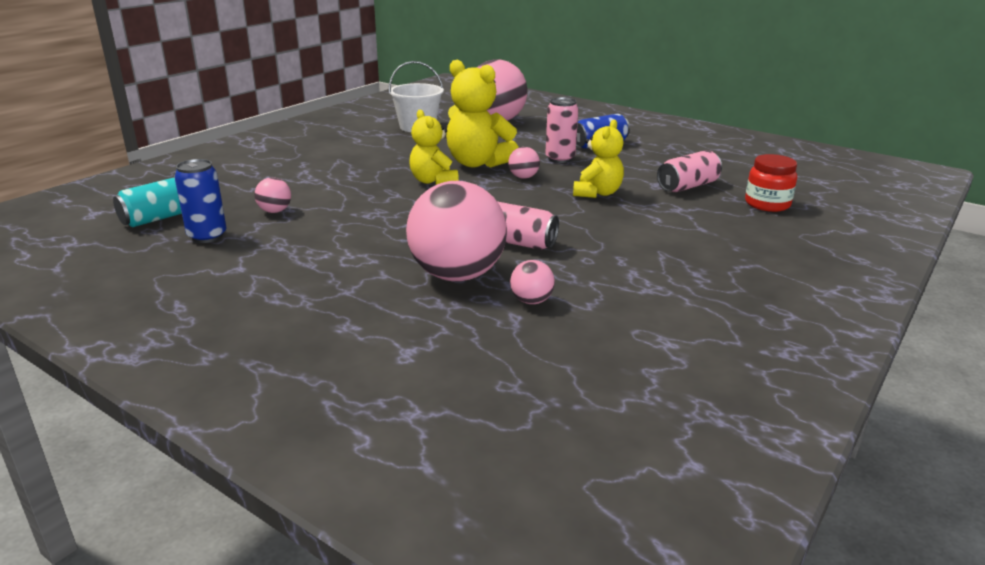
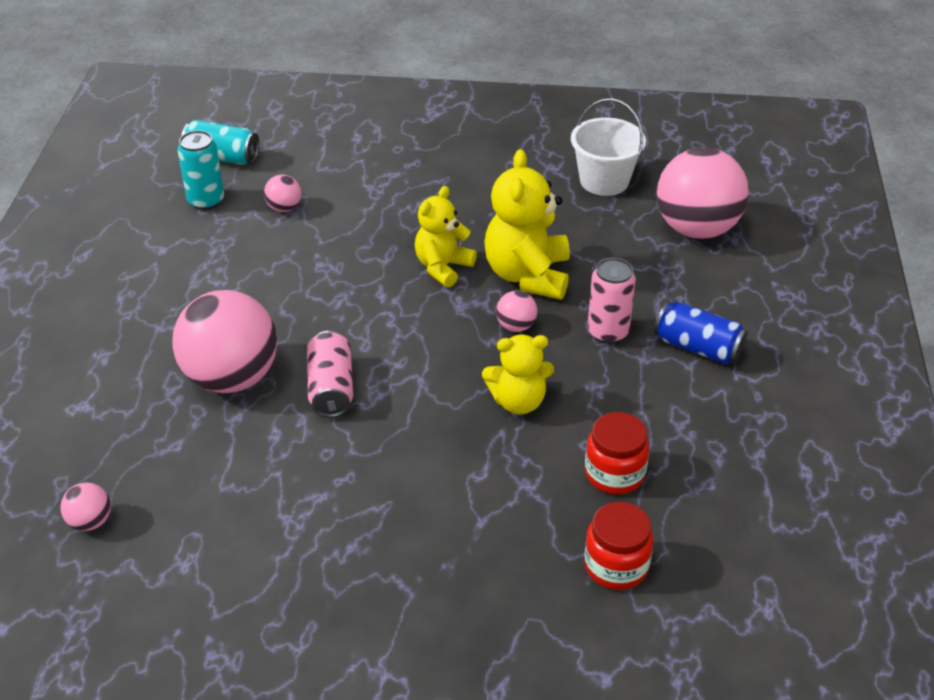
camera: 60 degrees right, 15 degrees up
blue can [174,159,226,243] -> turquoise can [177,130,224,210]
pink ball [510,260,555,304] -> pink ball moved to [61,483,111,531]
pink can [657,150,722,192] -> red jar [585,412,649,494]

